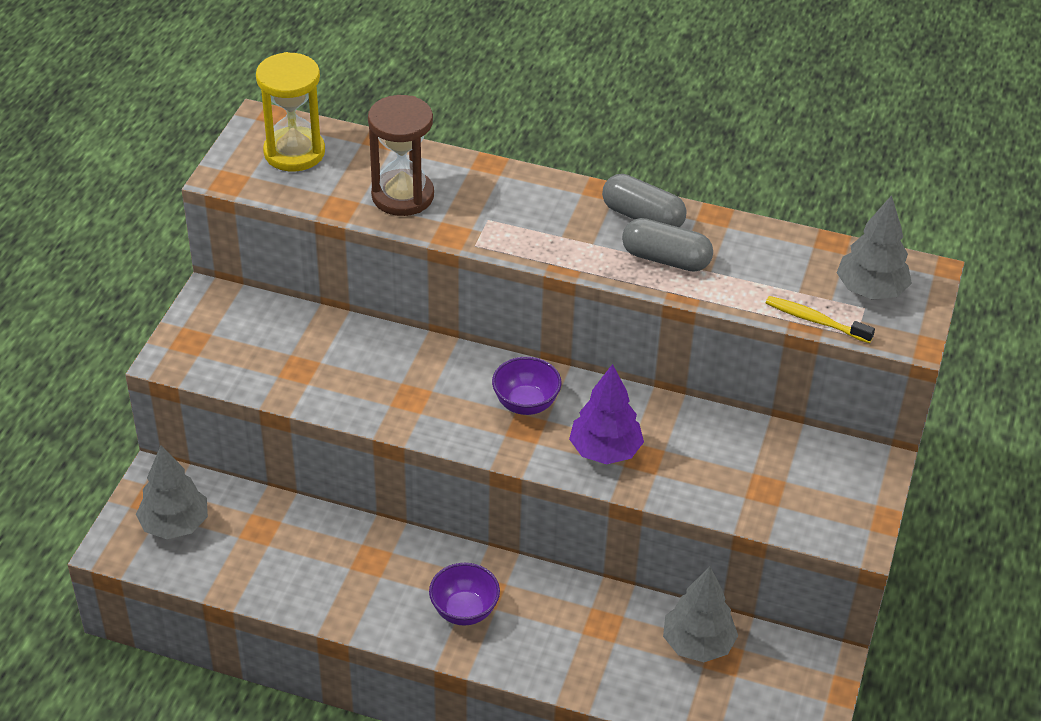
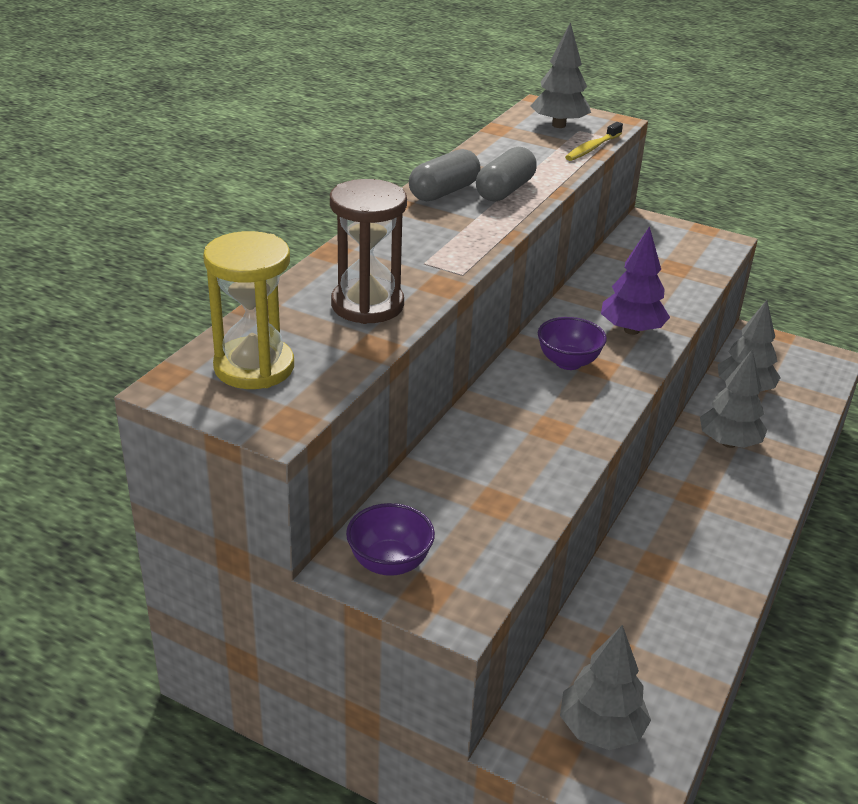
camera: 80 degrees left, 10 degrees down
purple bowl [429,563,500,626] -> purple bowl moved to [346,503,435,576]
none -> grey tree [700,350,767,448]

